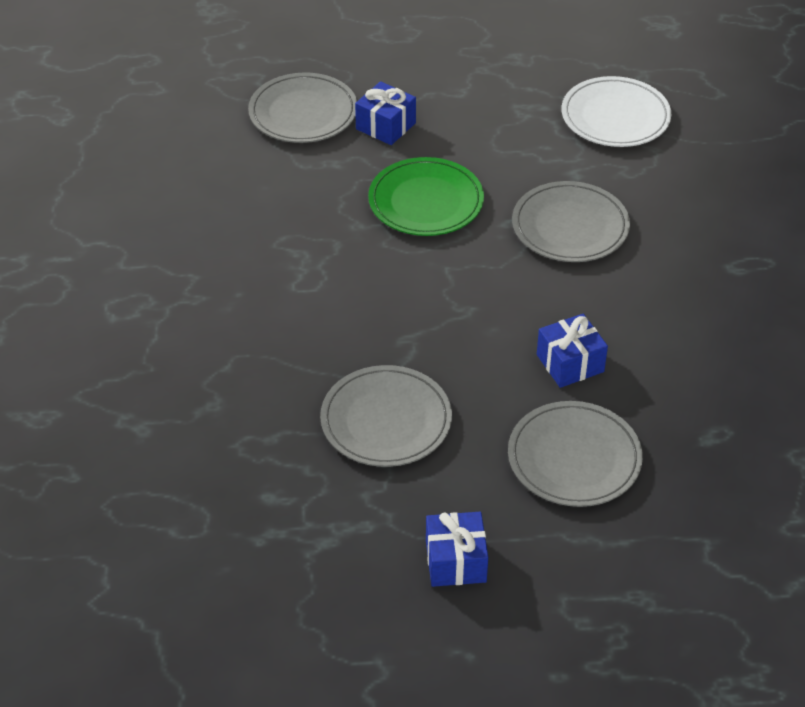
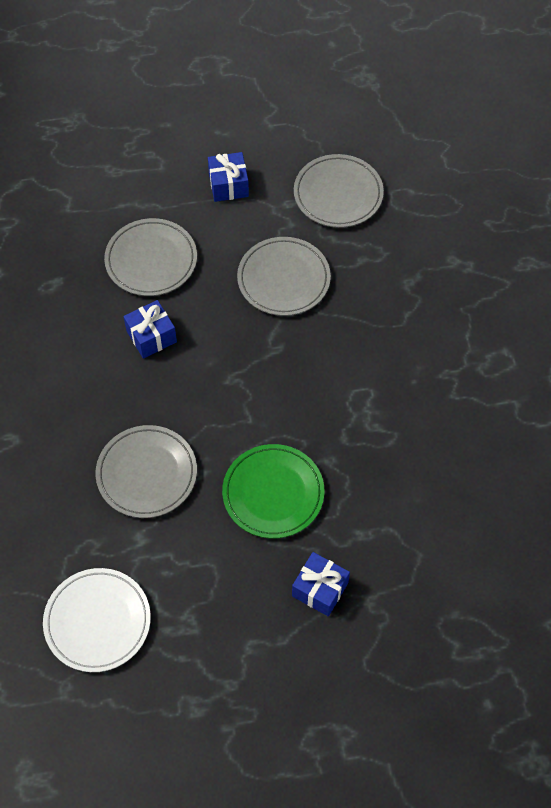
camera: 175 degrees right, 15 degrees up
grey plate [248,72,357,143] -> grey plate moved to [294,154,384,228]

